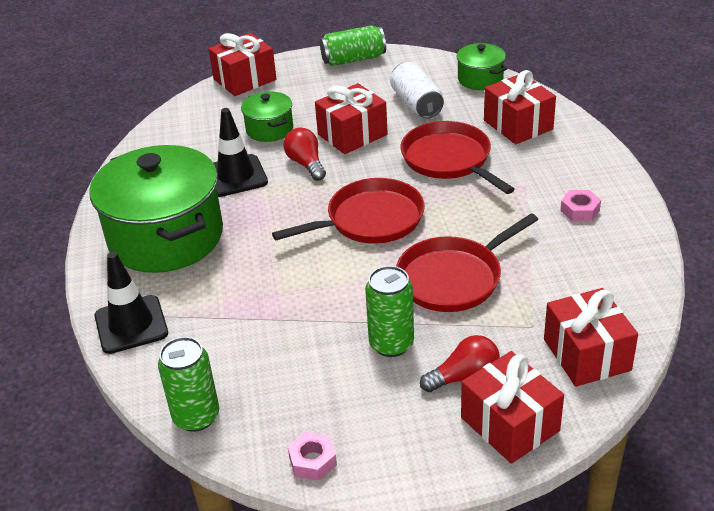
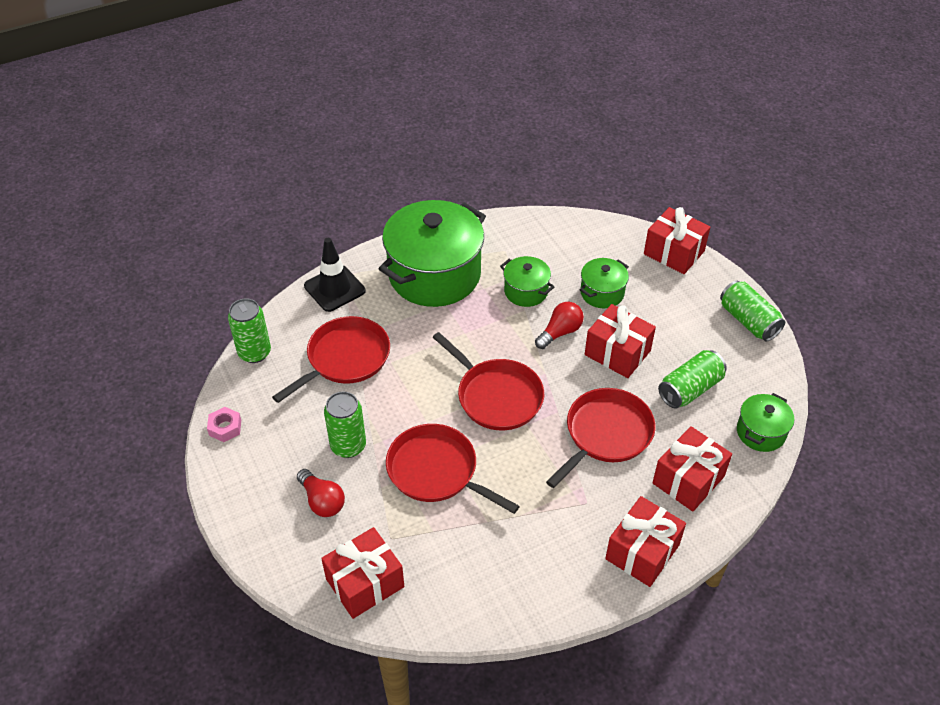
camera: 70 degrees right, 10 degrees up
black traffic cone [213,108,268,197] -> green pot [500,256,554,307]
white can [390,62,444,119] -> green can [658,350,727,409]
red gift [461,351,564,464] -> red gift moved to [605,496,686,587]
pink nut [560,190,601,221] -> none
none -> red pan [272,316,390,403]

